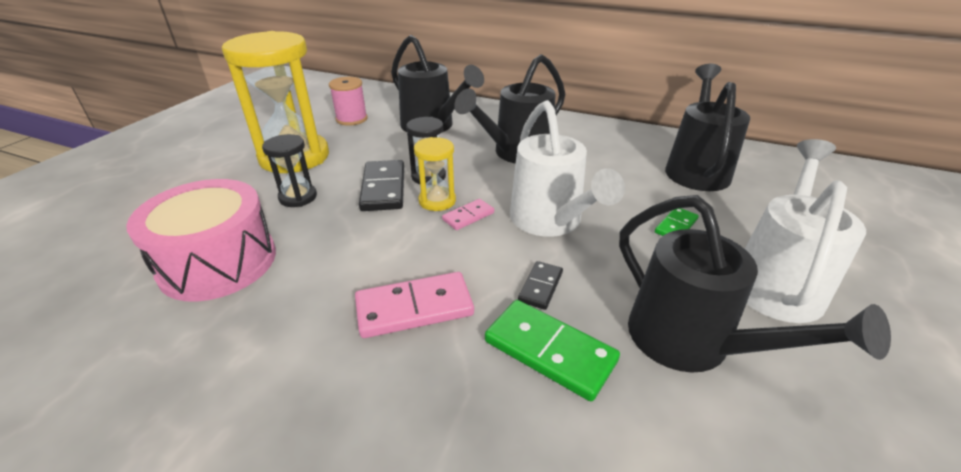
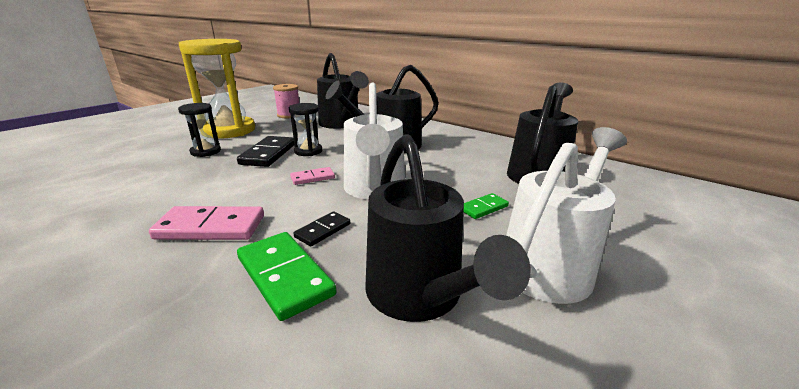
camera: 15 degrees right, 10 degrees down
pink drum [126,179,276,302] -> none
yellow hourglass [414,137,456,211] -> none

